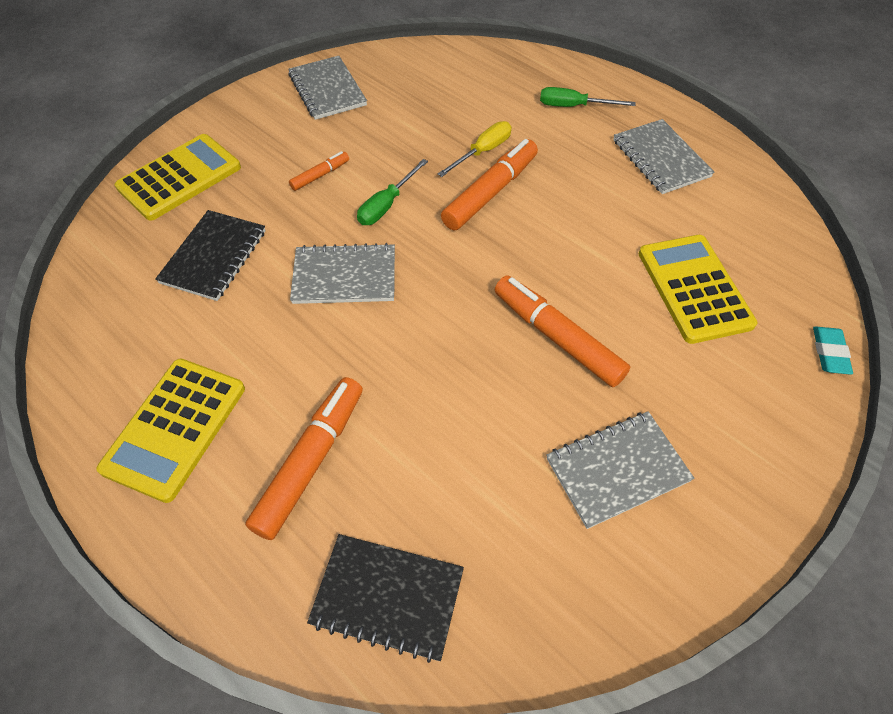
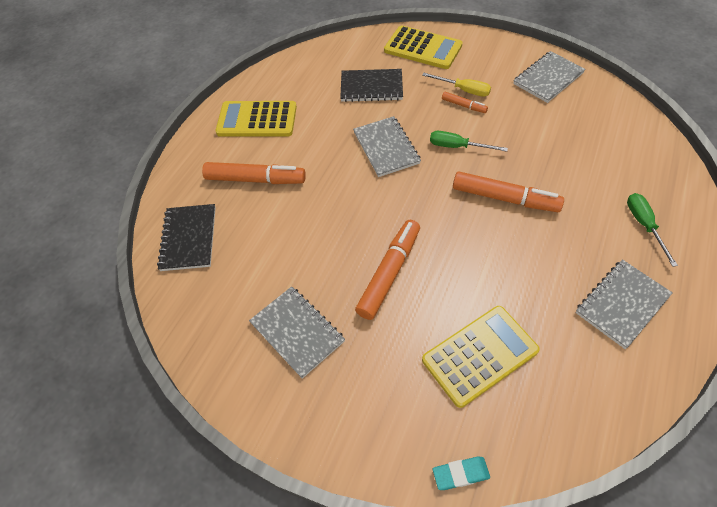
camera: 75 degrees right, 0 degrees up
yellow screwdriver [438,121,512,177] -> yellow screwdriver moved to [422,72,491,97]

